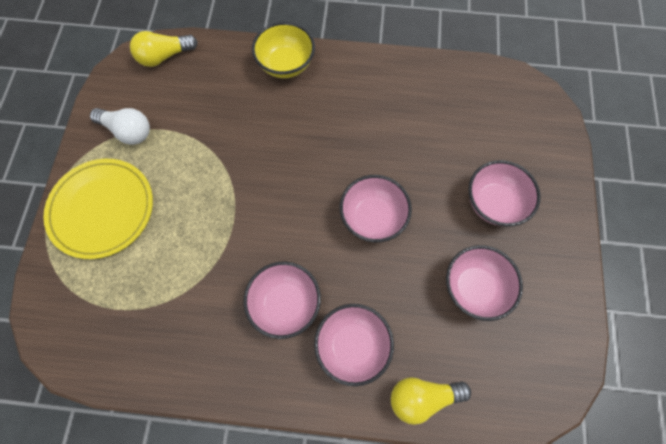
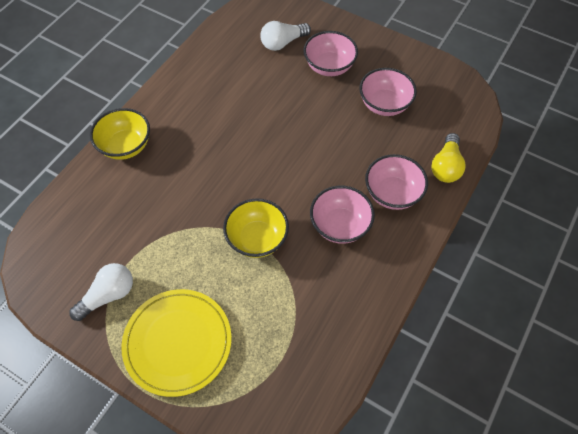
camera: 65 degrees left, 10 degrees down
yellow light bulb [130,31,198,67] -> none
pink bowl [340,175,412,242] -> none
none -> yellow bowl [223,198,289,258]
none -> white light bulb [260,21,311,51]

